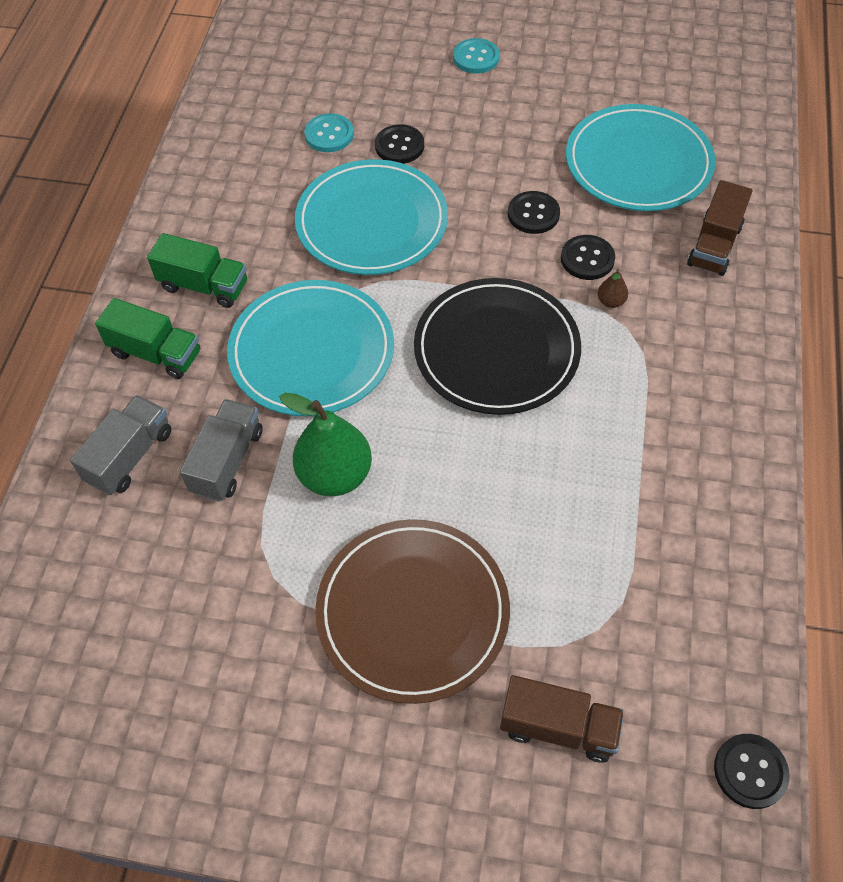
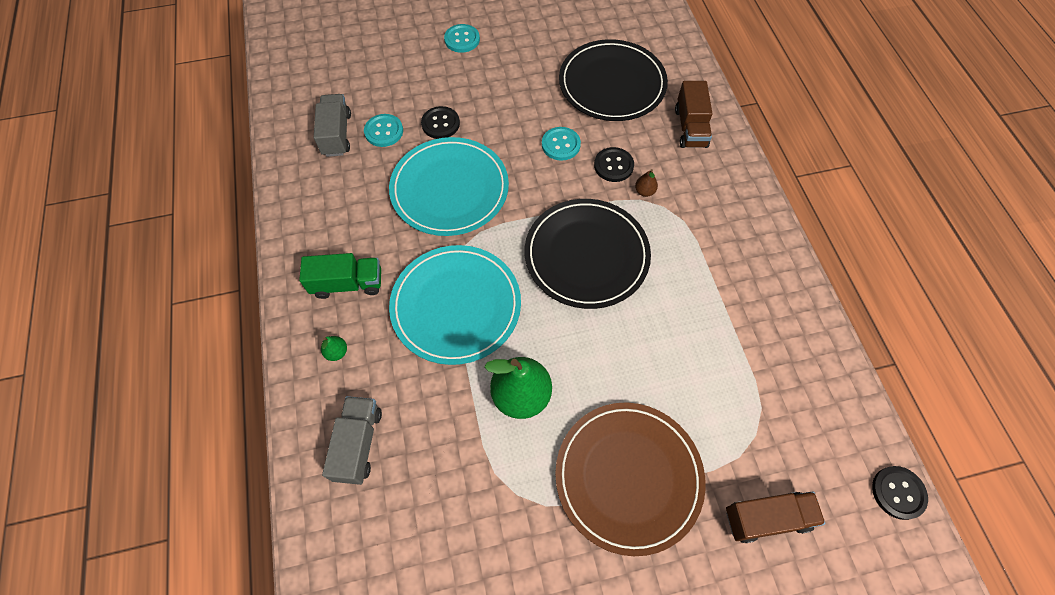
camera: 25 degrees left, 5 degrees up
green truck [95,298,200,379] -> green pear [321,336,347,361]
grey truck [180,399,263,502] -> grey truck moved to [314,94,351,157]
black button [508,191,560,234] -> turquoise button [542,127,581,161]
turquoise plate [566,104,715,211] -> black plate [559,39,668,121]

